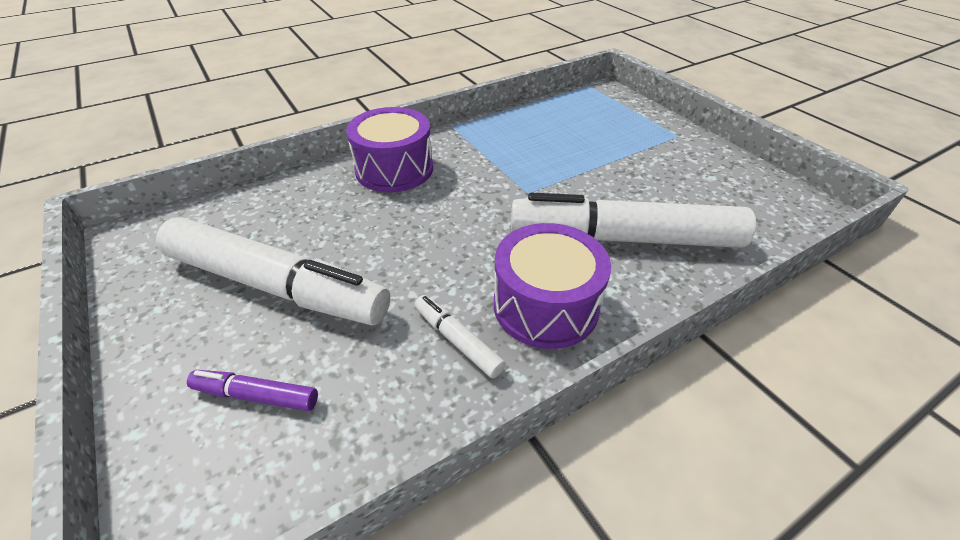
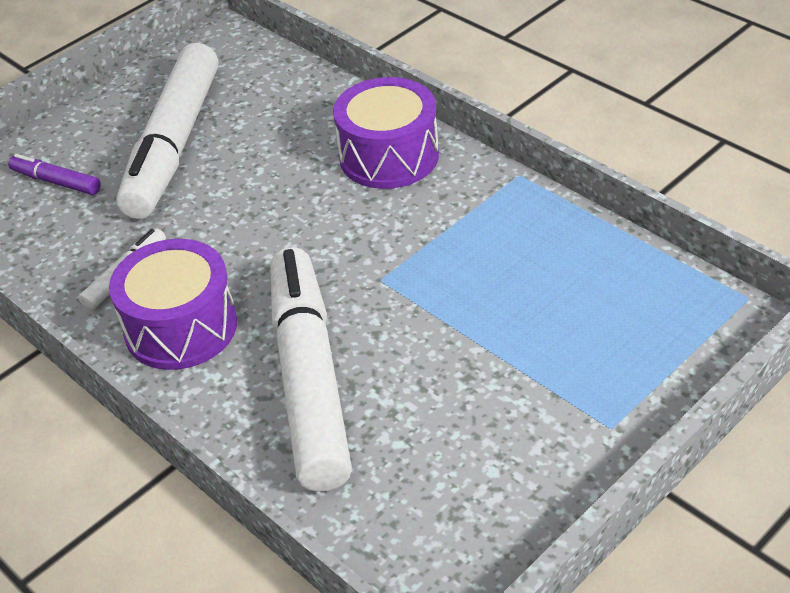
camera: 80 degrees right, 0 degrees up
purple marker [187,370,318,411] -> purple marker turned 60 degrees counterclockwise [8,154,101,195]

